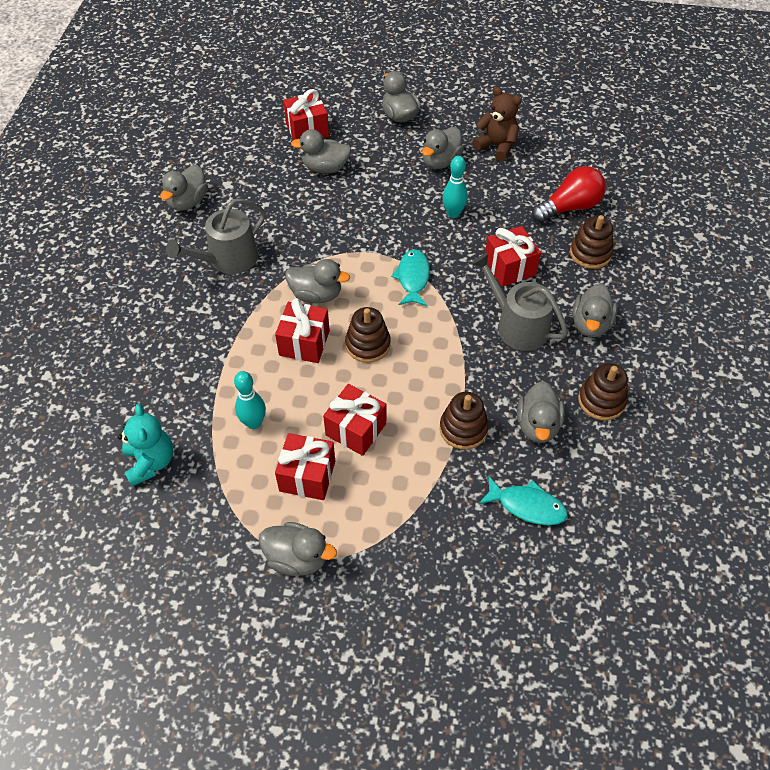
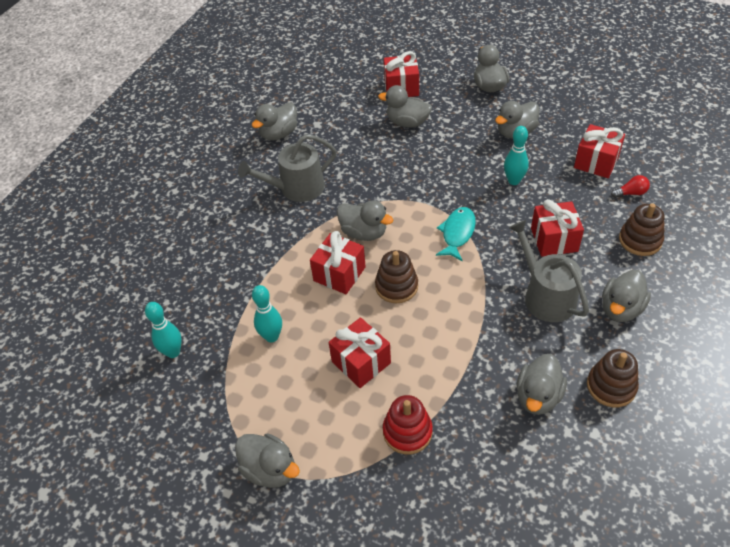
camera: 20 degrees right, 5 degrees down
turquoise teddy bear [118,404,173,486] -> turquoise bowling pin [145,302,182,358]
red gift [275,433,335,500] -> red gift moved to [574,124,625,178]
brown stacking toy [440,392,489,450] -> none
brown teddy bear [473,87,521,161] -> none
turquoise fish [479,475,568,525] -> none
red light bulb [532,166,606,223] -> red light bulb [611,175,650,198], size x0.48
none -> red stacking toy [383,395,433,455]

